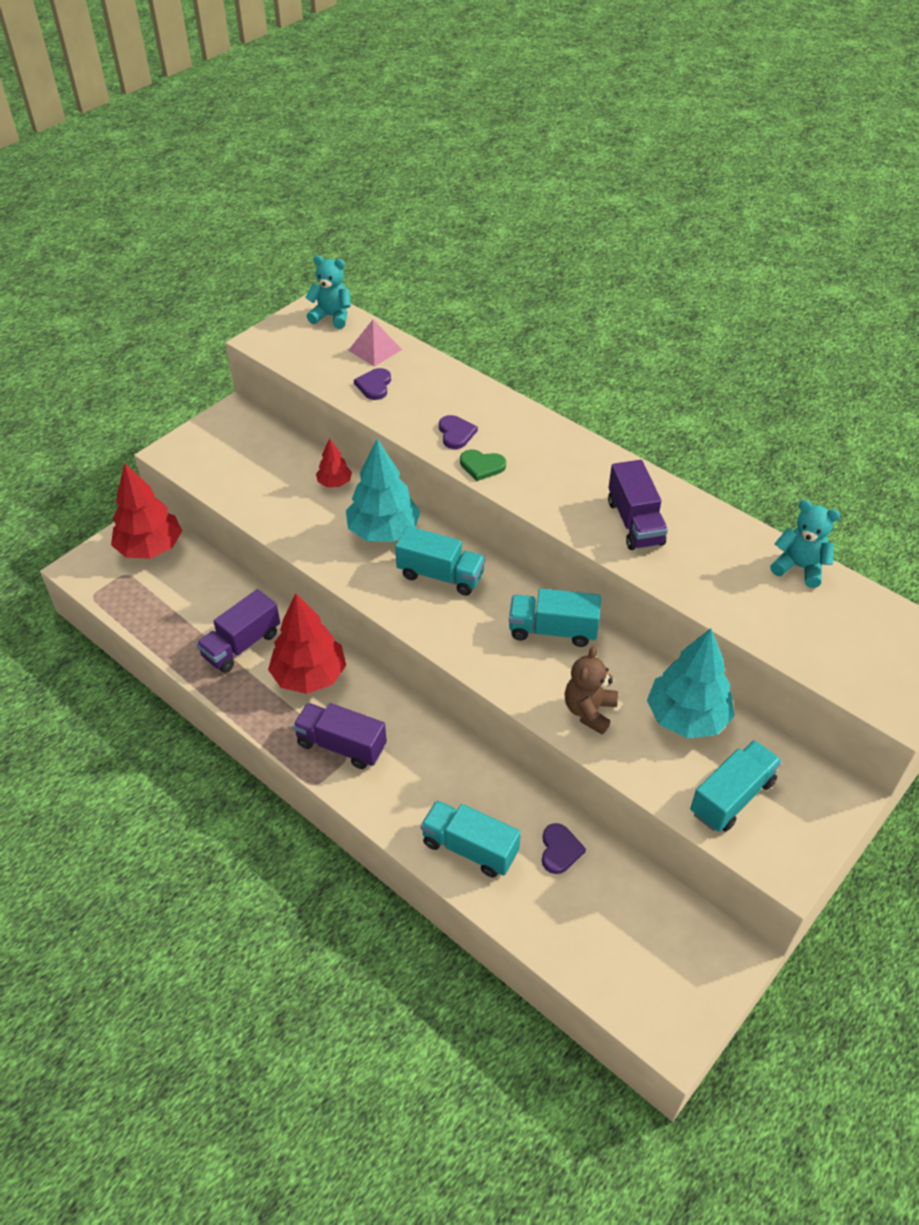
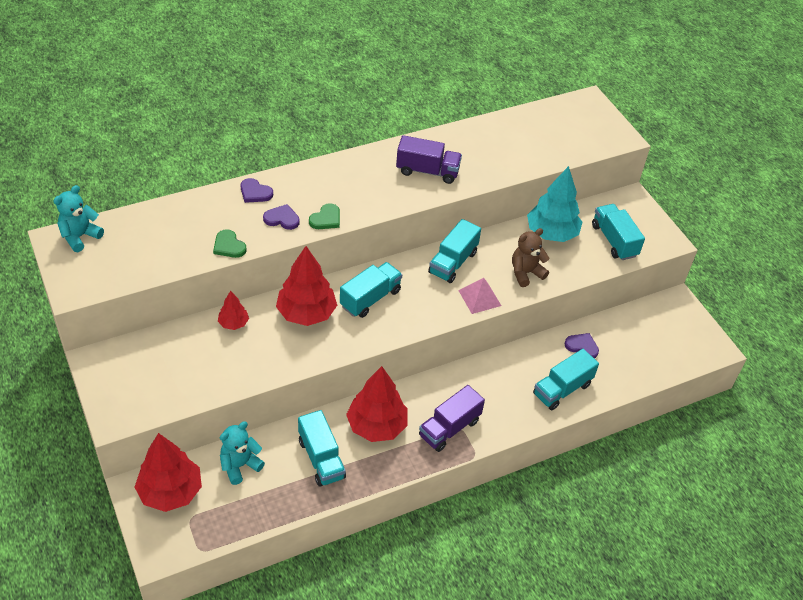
camera: 70 degrees left, 0 degrees up
purple truck [196,589,280,673] -> turquoise truck [298,410,346,487]
turquoise tree [346,439,421,542] -> red tree [276,246,337,326]
pink pyramid [348,320,402,367] -> pink pyramid moved to [458,278,501,314]
purple heart [354,368,391,400] -> purple heart moved to [240,178,273,203]
brown teddy bear [565,646,618,734] -> brown teddy bear turned 105 degrees clockwise [512,228,550,287]
turquoise teddy bear [770,500,841,588] -> turquoise teddy bear moved to [220,421,265,485]
none -> green heart [213,230,246,258]

